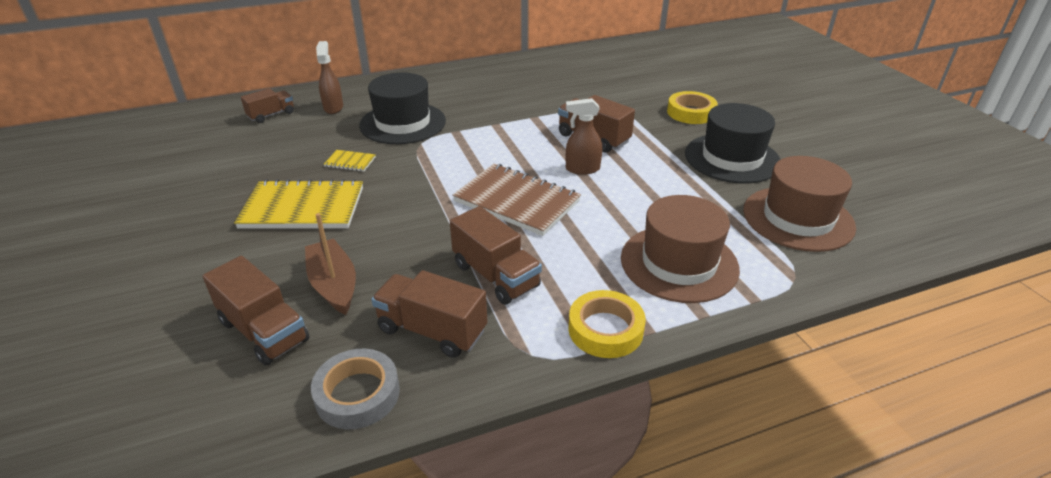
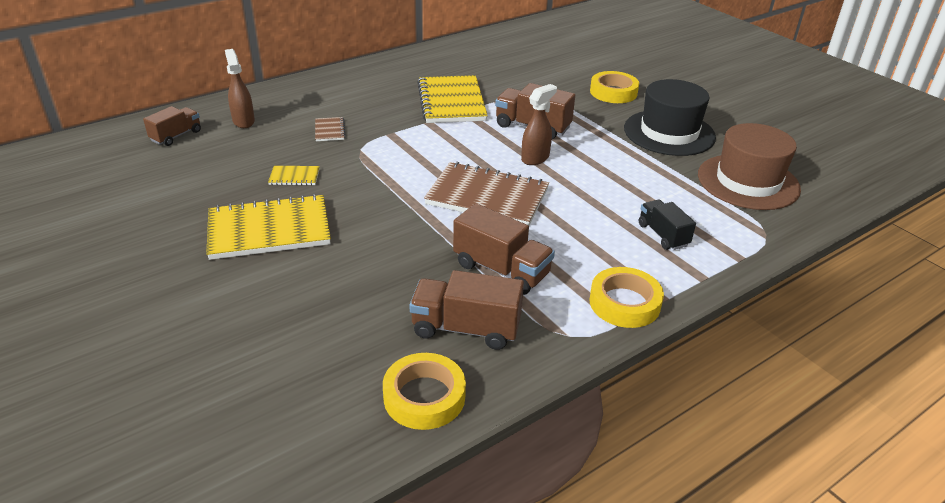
camera: 15 degrees left, 0 degrees up
brown truck [203,256,310,366] -> none
brown boat [305,213,356,315] -> none
grey tape [311,349,400,429] -> yellow tape [383,353,466,430]
black hat [359,72,446,144] -> brown notebook [315,117,346,141]
brown spray bottle [566,98,602,175] -> brown spray bottle turned 150 degrees clockwise [521,84,557,165]
brown hat [621,195,740,303] -> black truck [639,200,696,250]
none -> yellow notebook [417,75,488,123]

